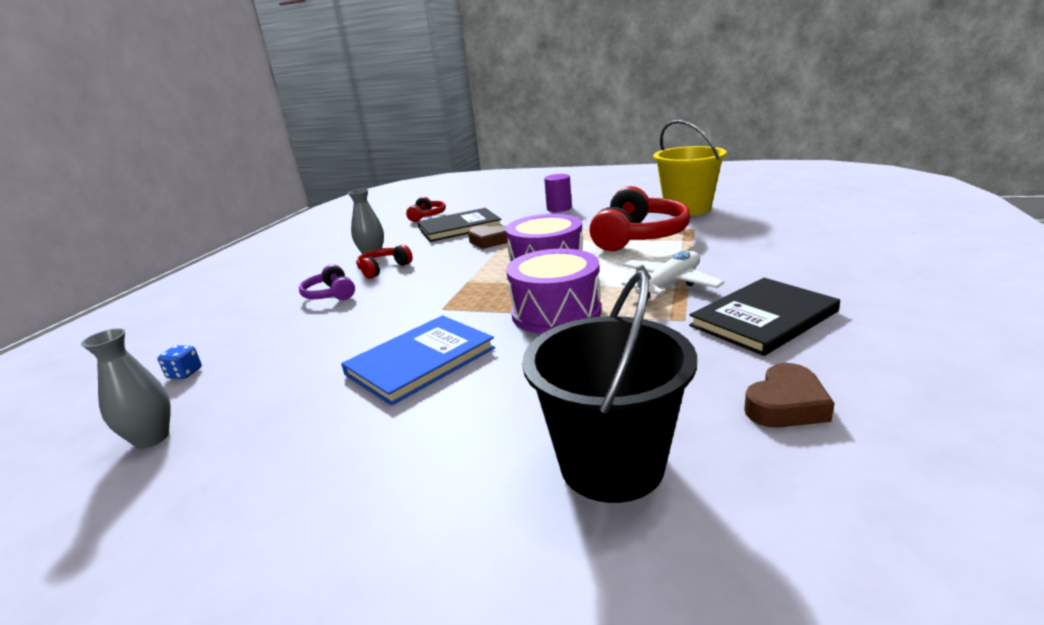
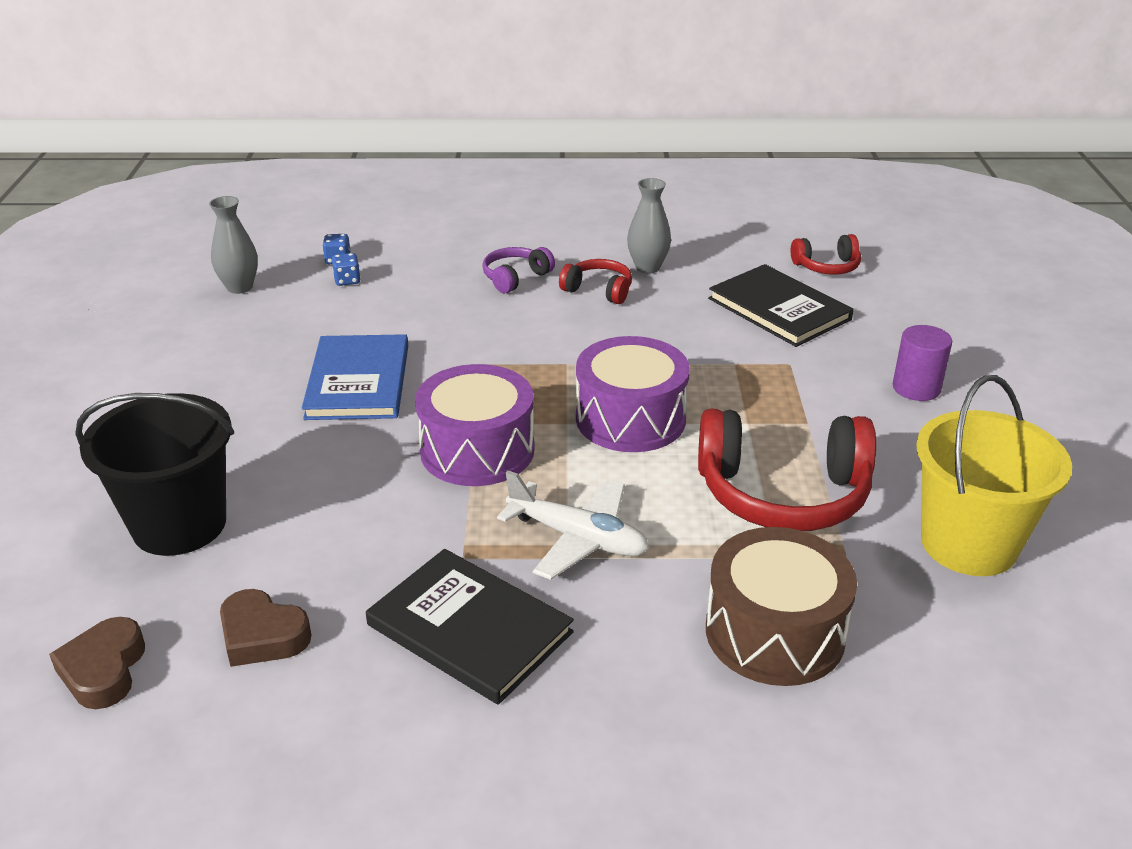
camera: 70 degrees right, 10 degrees up
blue book [341,315,495,406] -> blue book turned 60 degrees clockwise [302,334,408,420]
brown heart [468,225,508,249] -> brown heart moved to [49,617,145,709]
none -> blue dice [332,253,361,286]
none -> brown drum [706,527,857,686]

